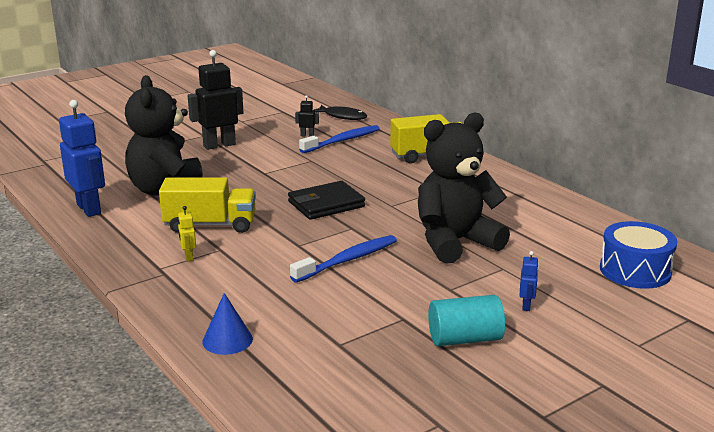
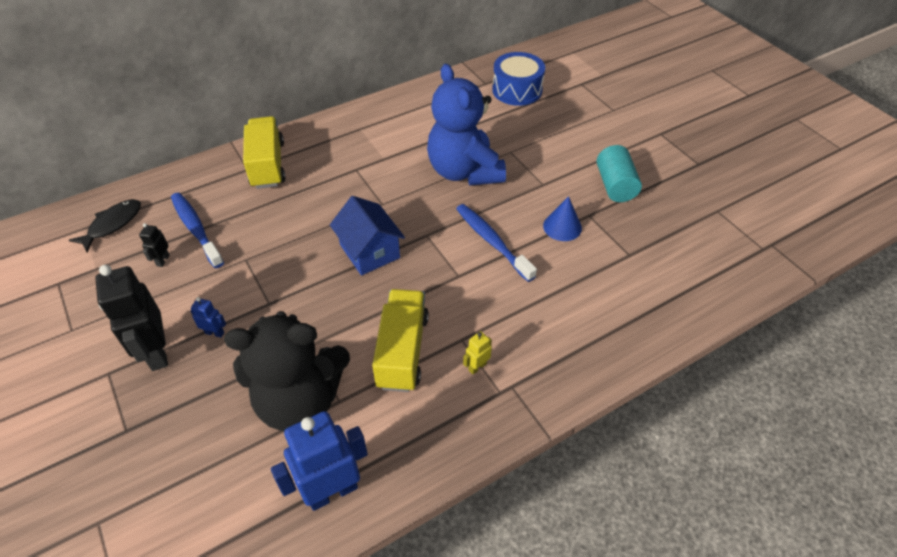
camera: 85 degrees left, 25 degrees up
yellow robot [178,206,196,261] -> yellow robot turned 150 degrees clockwise [463,331,492,374]
blue cone [202,293,253,355] -> blue cone moved to [543,196,582,241]
black wallet [288,181,365,220] -> blue house [330,196,405,275]
black teddy bear [418,112,510,264] -> blue teddy bear [427,64,506,186]
blue robot [520,251,539,311] -> blue robot moved to [190,297,226,338]

